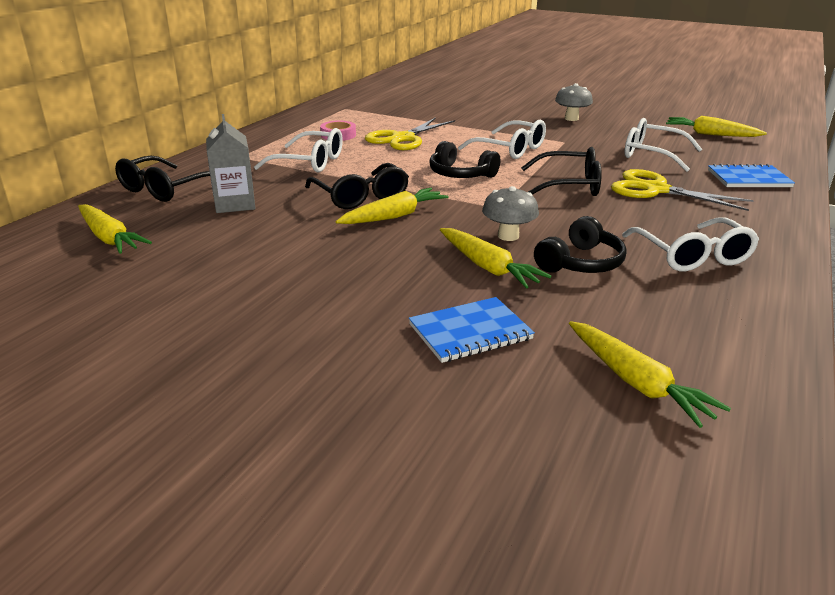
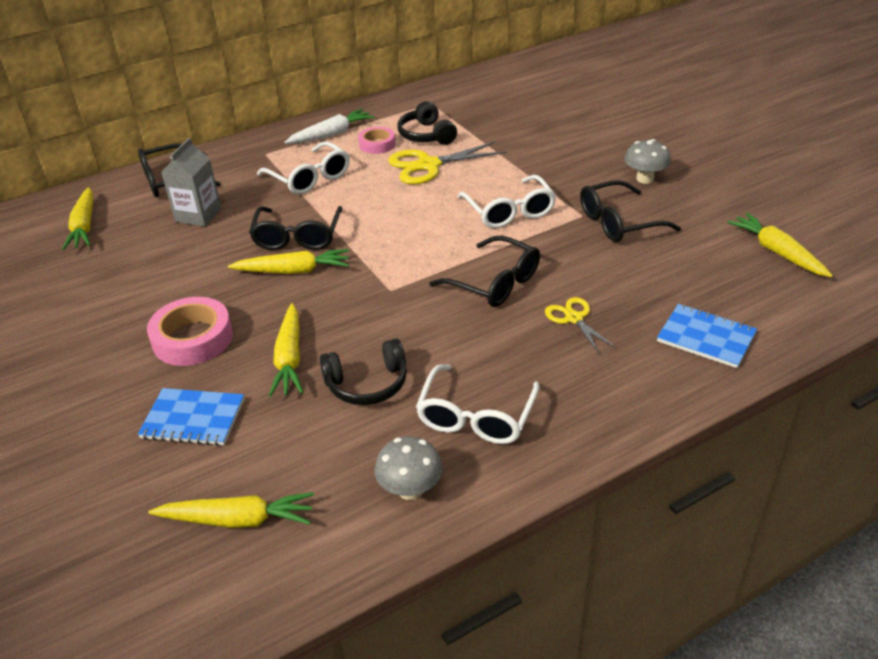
camera: 35 degrees right, 10 degrees up
black headphones [429,141,500,178] -> black headphones moved to [397,101,457,145]
grey mushroom [482,186,539,241] -> grey mushroom moved to [374,436,443,500]
yellow carrot [569,321,731,428] -> yellow carrot turned 90 degrees counterclockwise [149,492,314,528]
yellow scissors [611,169,754,211] -> yellow scissors [545,297,617,354], size x0.58
white glasses [625,118,703,172] -> none
none -> pink tape [147,297,233,366]
none -> white carrot [284,109,375,144]
none -> black glasses [580,180,681,242]

